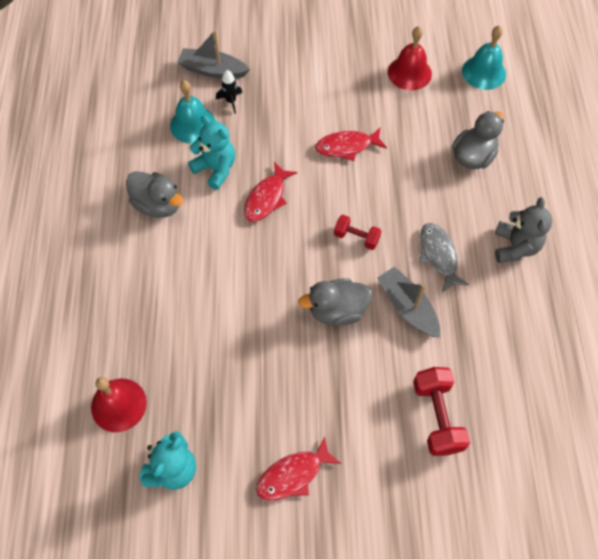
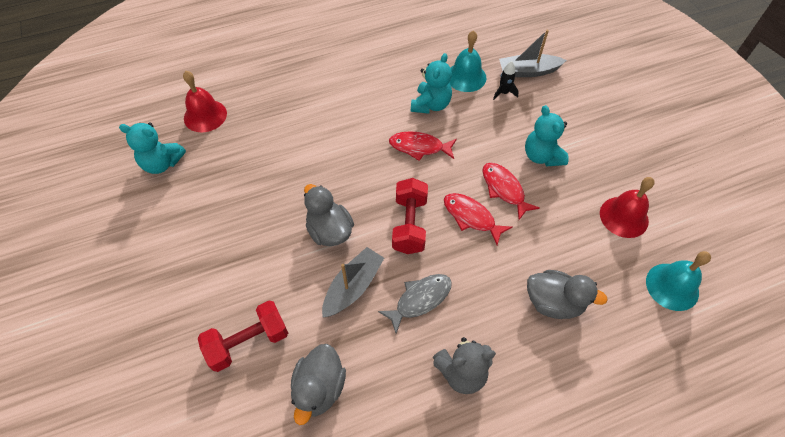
camera: 70 degrees right, 5 degrees down
grey duck [126,171,184,218] -> grey duck moved to [291,344,346,425]
grey boat [177,30,250,79] -> grey boat turned 90 degrees counterclockwise [499,30,567,77]
red fish [256,436,341,501] -> red fish moved to [444,193,512,245]
red dumbbell [334,215,381,250] -> red dumbbell [392,178,428,254], size x1.64
none -> turquoise teddy bear [525,105,569,166]

